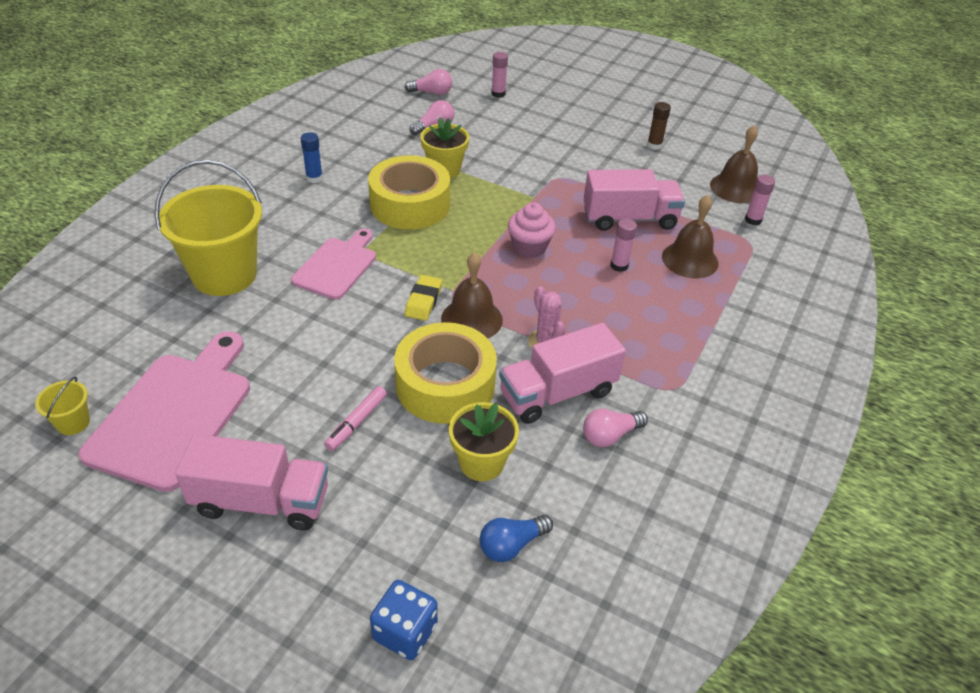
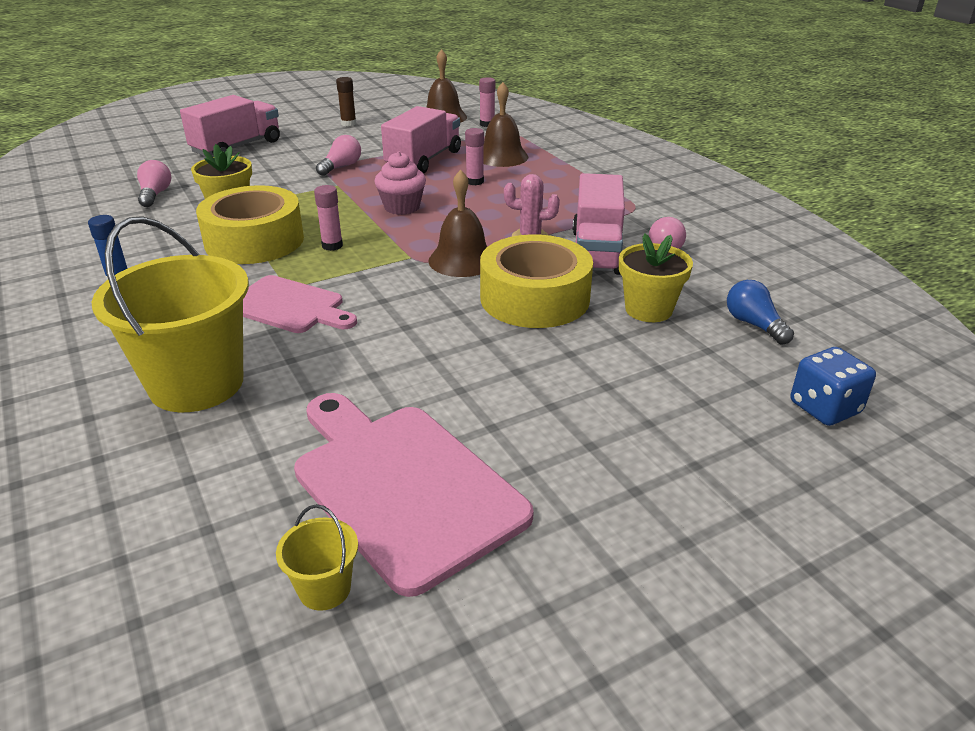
camera: 55 degrees left, 10 degrees down
pink truck [175,434,328,530] -> pink truck moved to [180,95,280,157]
pink cutting board [291,229,376,300] -> pink cutting board turned 150 degrees clockwise [243,275,357,333]
pink marker [324,386,387,451] -> none
pink light bulb [404,69,452,95] -> pink light bulb moved to [316,135,361,176]
yellow eraser [405,275,442,321] -> none
blue light bulb [479,515,553,562] -> blue light bulb turned 150 degrees clockwise [727,280,794,345]
pink glue stick [491,52,508,98] -> pink glue stick moved to [314,185,343,251]

